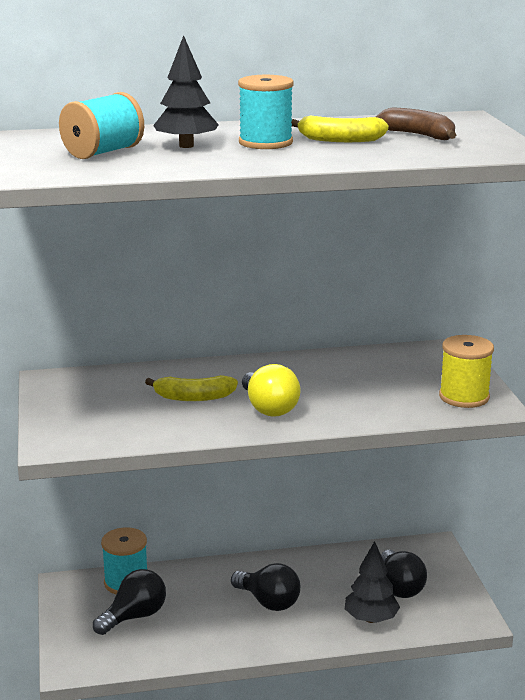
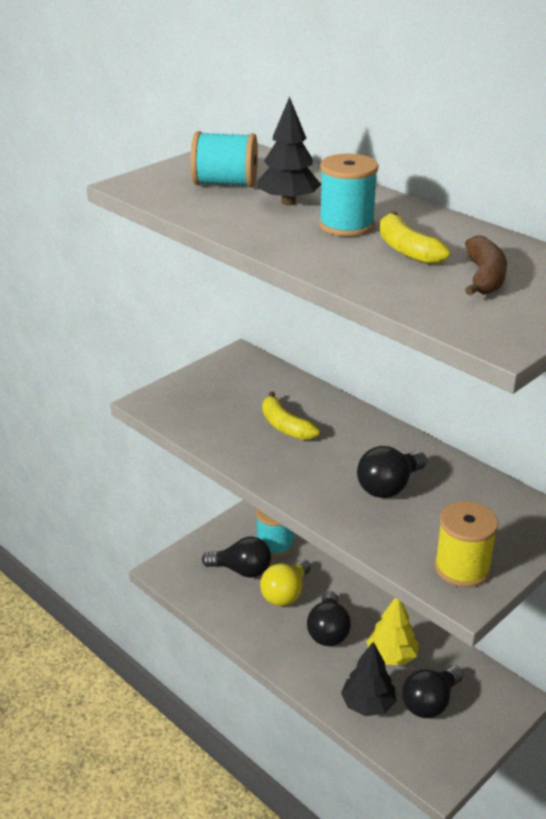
camera: 55 degrees right, 10 degrees up
yellow light bulb [242,364,300,417] -> yellow light bulb moved to [260,559,311,606]
none -> black light bulb [357,446,427,498]
none -> yellow tree [366,598,419,665]

